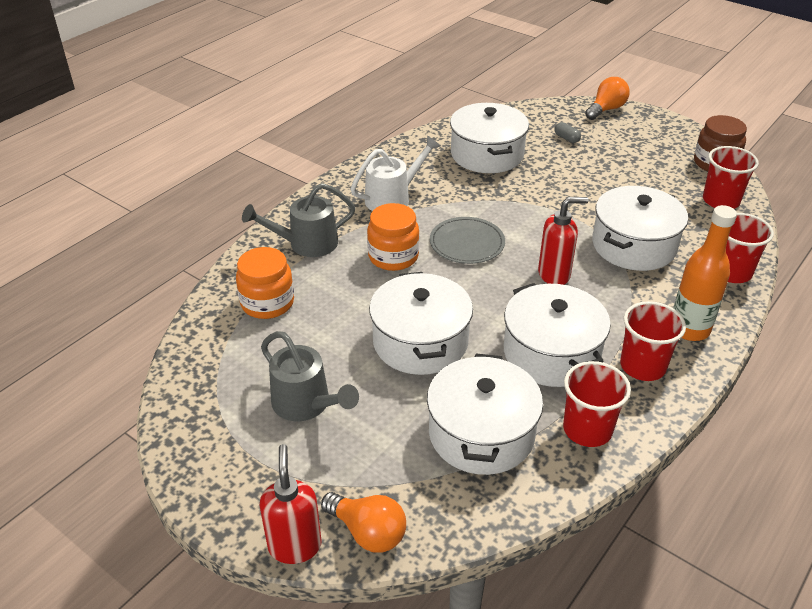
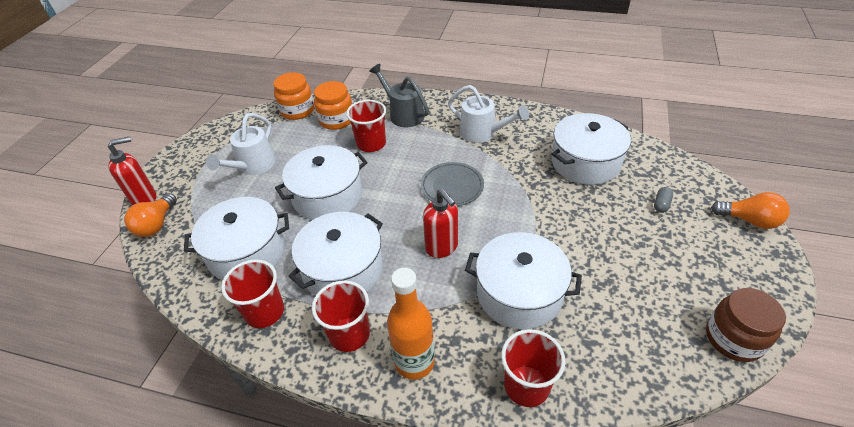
camera: 70 degrees right, 5 degrees up
grey watering can [261,331,359,421] -> white watering can [206,113,276,175]
orange jar [367,203,419,271] -> orange jar moved to [273,72,314,120]
red cup [703,146,759,209] -> red cup moved to [346,100,386,152]

